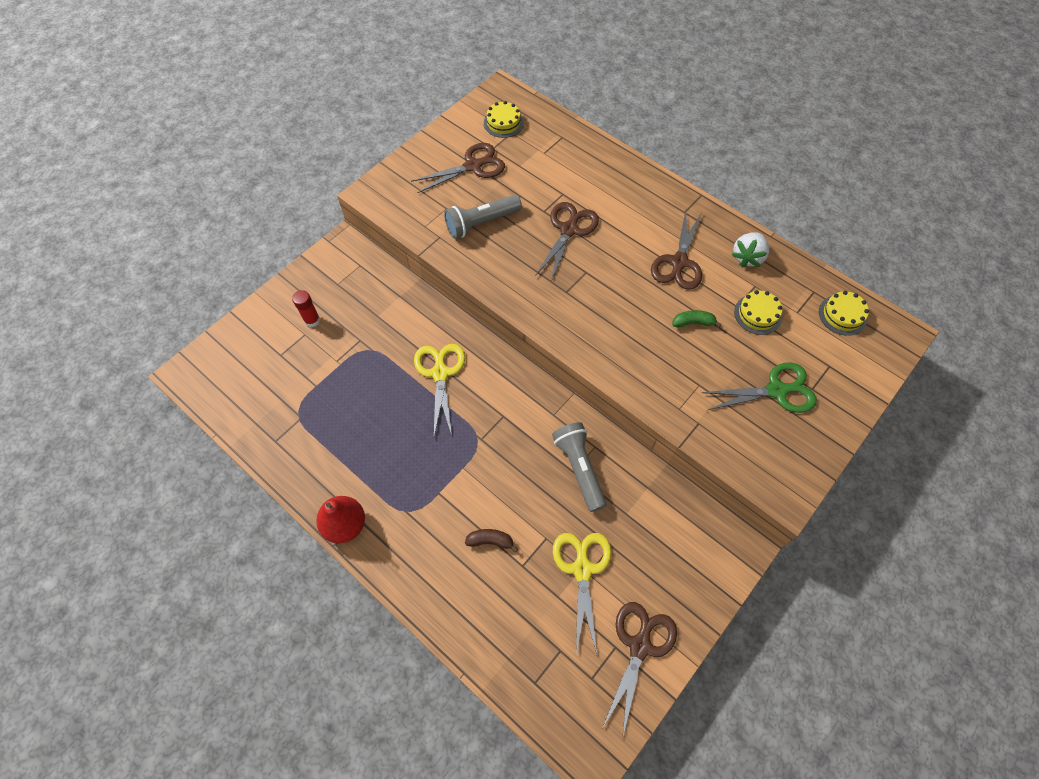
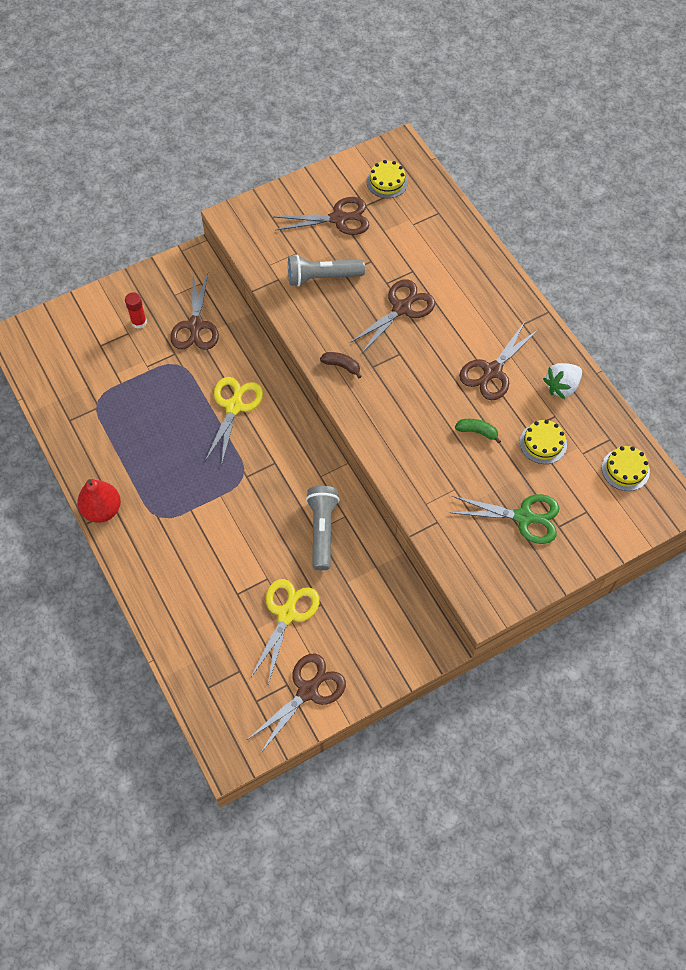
camera: 20 degrees right, 0 degrees up
brown banana [465,529,518,552] -> brown banana moved to [320,352,362,378]
none -> brown scissors [170,273,219,350]

